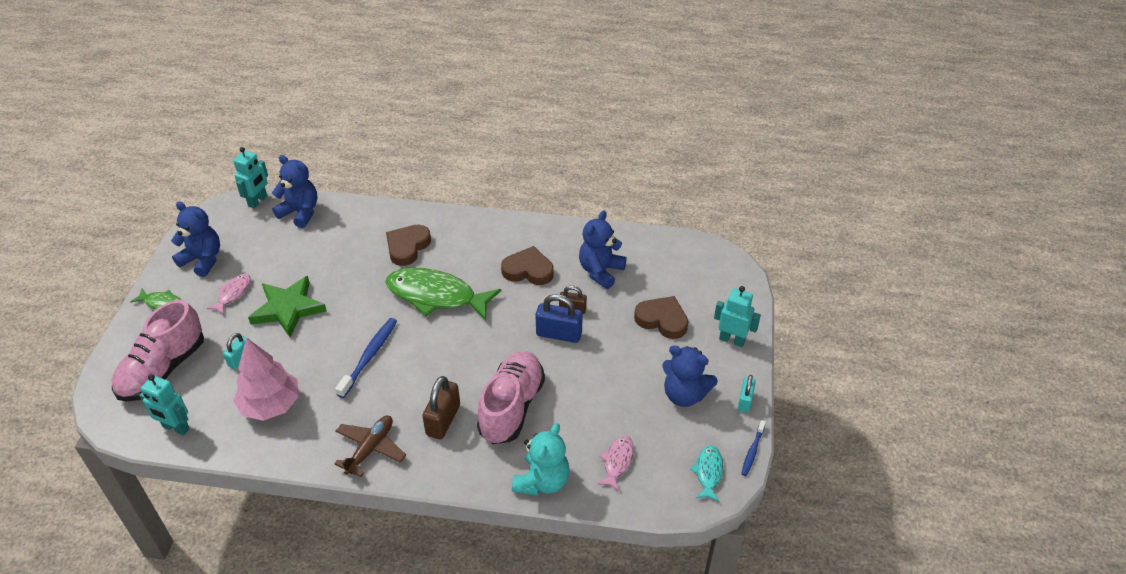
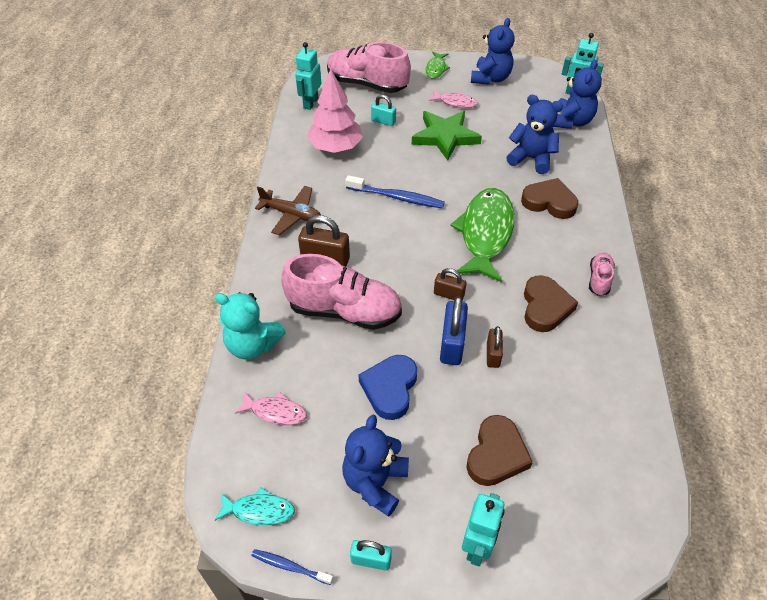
camera: 85 degrees right, 5 degrees up
blue teddy bear [579,210,627,289] -> blue teddy bear moved to [506,95,563,174]
none -> blue heart [359,355,417,420]
none -> brown padlock [434,268,466,300]
none -> pink shoe [589,252,615,296]

